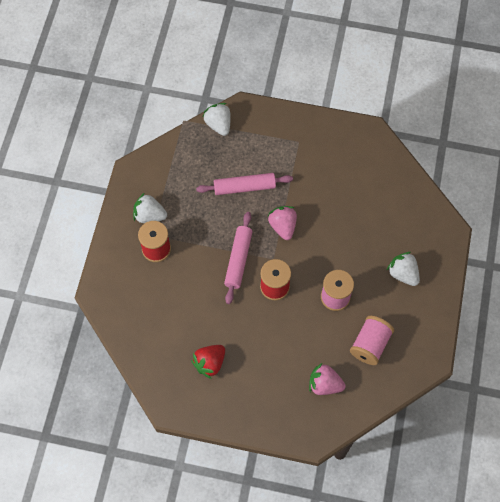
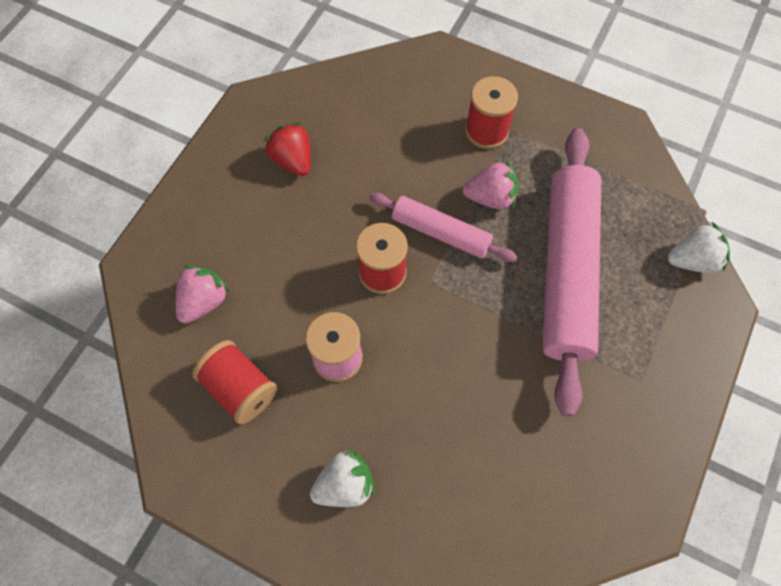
camera: 105 degrees right, 0 degrees up
white strawberry [133,193,167,223] -> none
pink rolling pin [196,173,293,195] -> pink rolling pin [542,128,601,417], size x1.87
pink strawberry [267,206,297,240] -> pink strawberry moved to [463,160,519,210]
pink spool [350,316,394,365] -> red spool [192,340,278,424]

